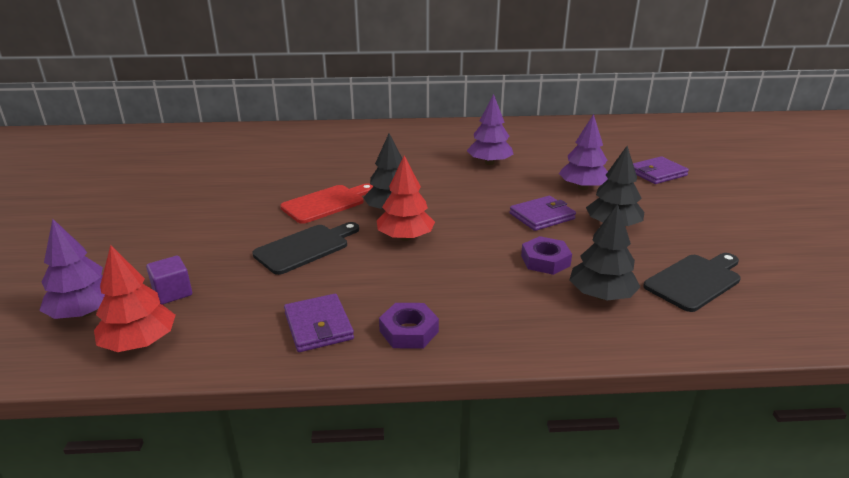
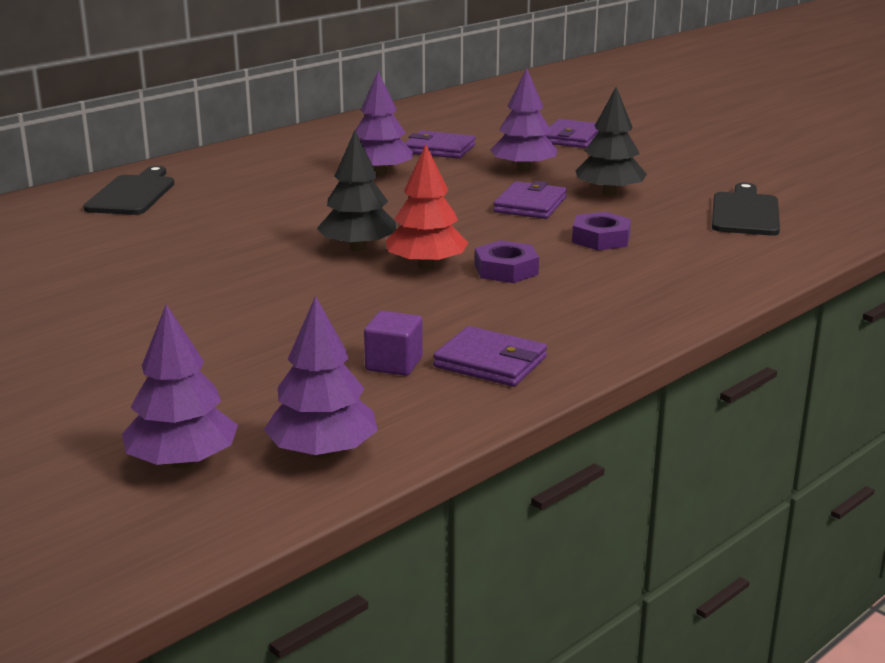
camera: 40 degrees left, 5 degrees down
red tree [94,245,175,352] -> purple tree [264,296,378,458]
purple cube [146,256,192,304] -> purple cube moved to [364,311,423,376]
black cutting board [252,222,359,275] -> black cutting board moved to [83,166,174,215]
red cutting board [280,183,373,224] -> none
purple nut [379,303,439,349] -> purple nut moved to [475,240,539,283]
black tree [570,204,640,300] -> none
none -> purple wallet [405,130,476,159]

